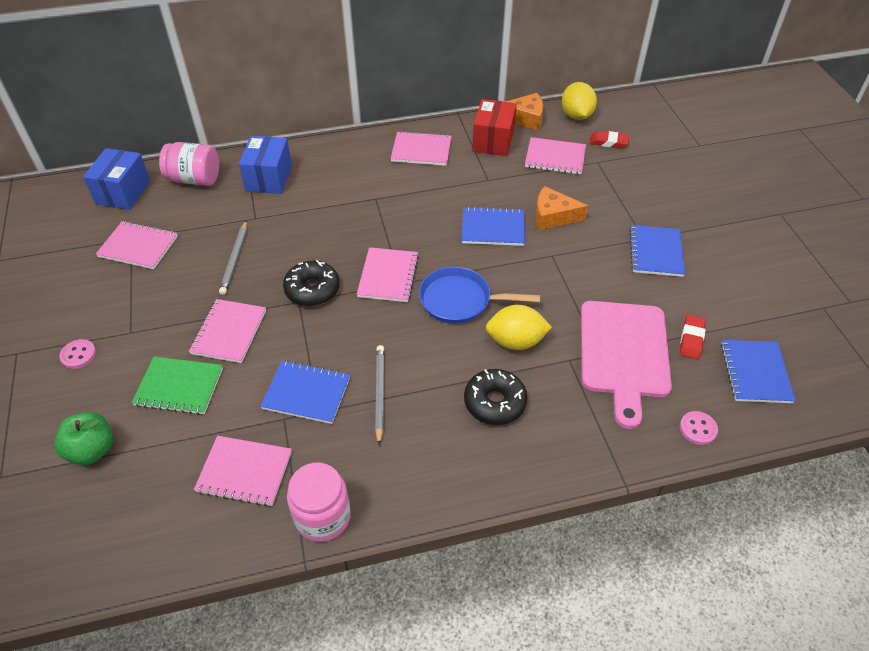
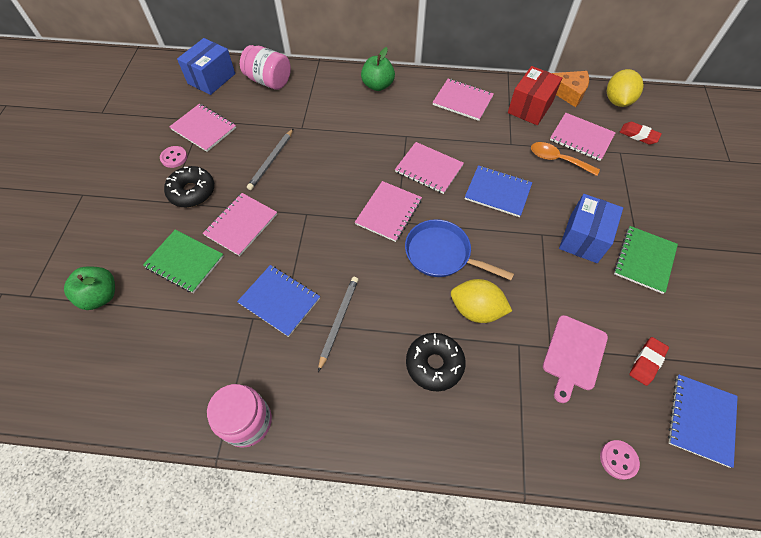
camera: 20 degrees right, 10 degrees up
pink button [59,339,96,369] -> pink button moved to [160,146,187,168]
pink notebook [194,436,292,507] -> pink notebook moved to [395,142,464,194]
blue box [239,136,292,194] -> blue box moved to [559,194,623,263]
black donut [283,260,340,306] -> black donut moved to [164,166,214,208]
orange cheese [535,186,588,230] -> none
pink cutting board [581,301,672,429] -> pink cutting board [543,315,608,403], size x0.61
blue notebook [629,225,685,277] -> green notebook [614,226,678,294]
none -> green apple [361,47,395,91]
none -> orange spoon [531,142,600,176]

